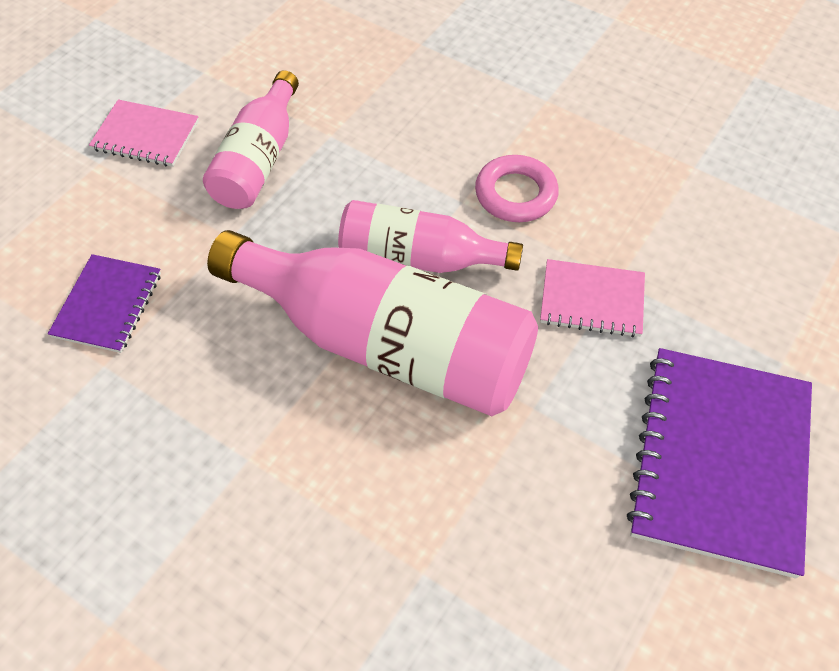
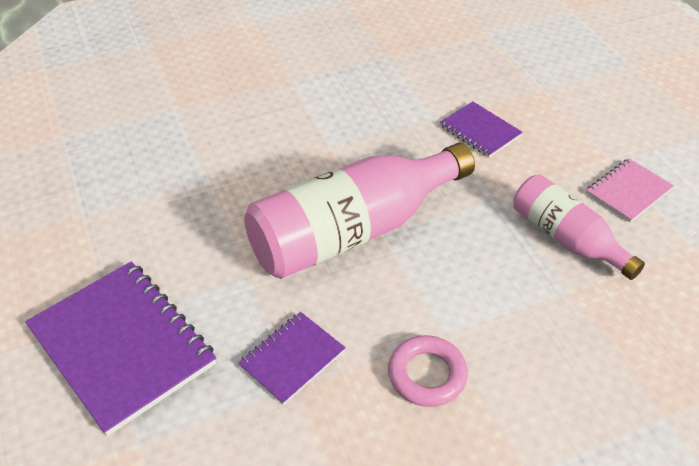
camera: 125 degrees right, 10 degrees down
pink bottle [338,200,523,273] -> none
pink notebook [540,259,645,337] -> purple notebook [238,312,346,405]

